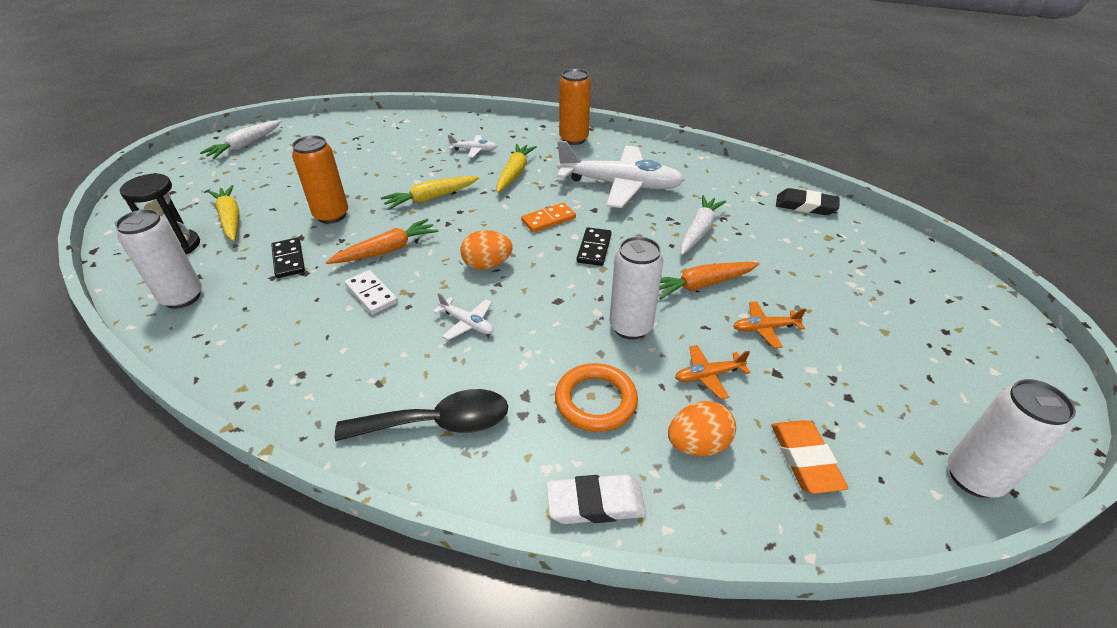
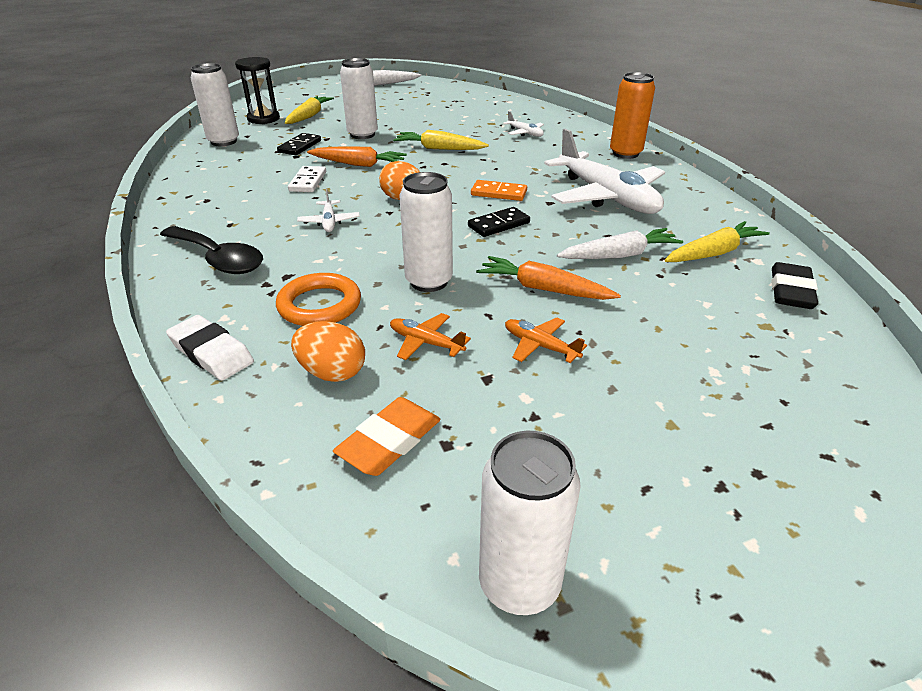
camera: 45 degrees right, 5 degrees down
orange can [292,135,348,224] -> white can [340,58,378,139]
yellow carrot [496,144,537,193] -> yellow carrot moved to [665,221,770,262]
black eraser [776,188,839,215] -> black eraser turned 45 degrees clockwise [771,262,818,309]

